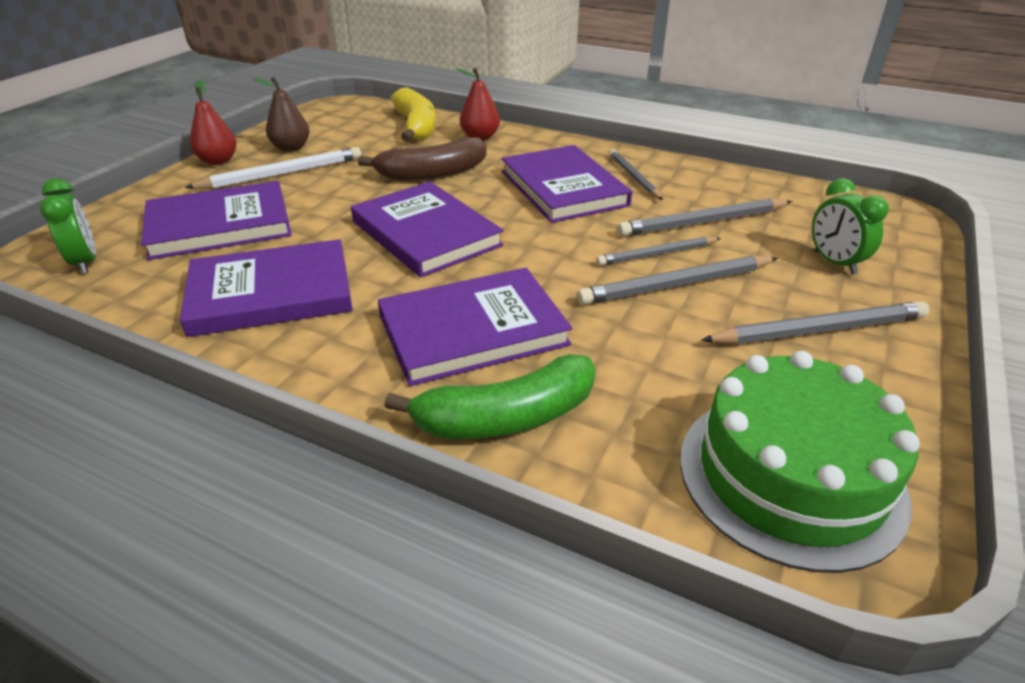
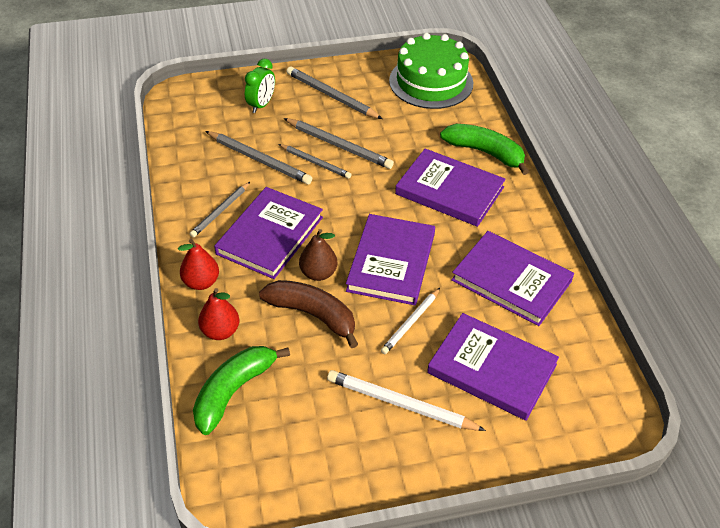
camera: 130 degrees left, 10 degrees up
green clock [40,178,96,274] -> none
red pear [190,80,237,165] -> red pear moved to [178,239,219,290]
brown pear [253,77,310,152] -> brown pear moved to [299,229,337,281]
yellow banana [391,87,436,141] -> green banana [193,346,290,435]
none -> white pencil [381,288,440,354]

